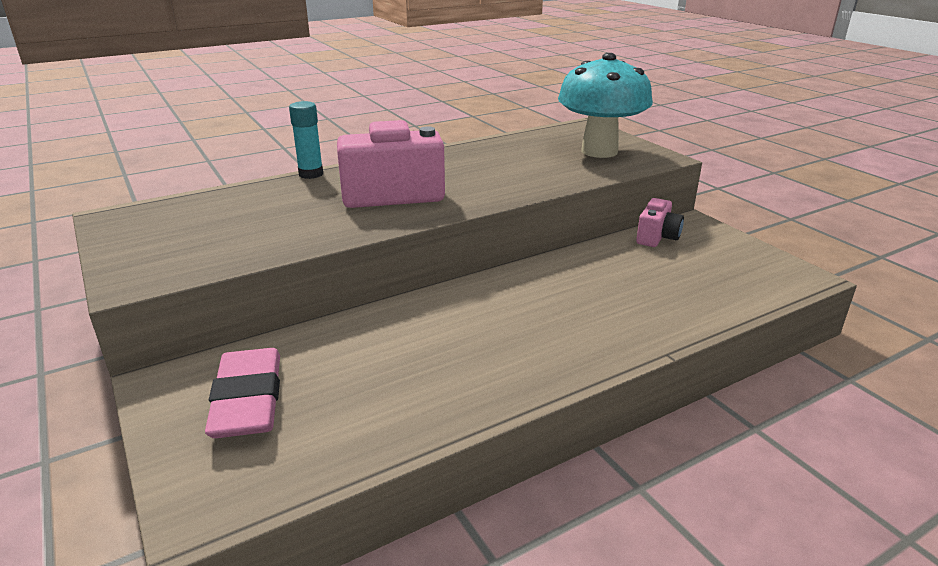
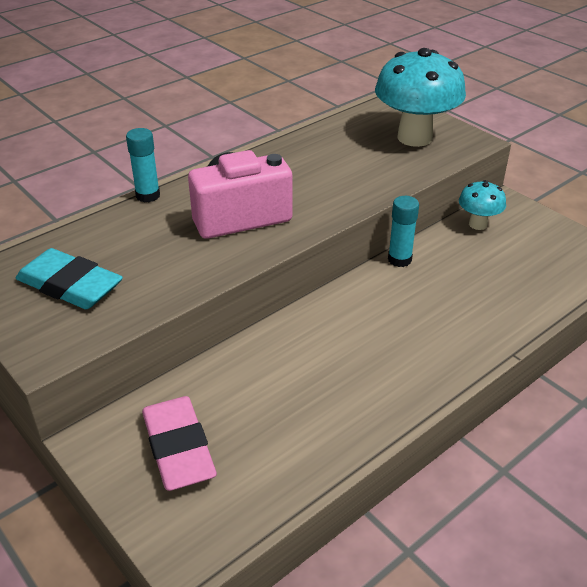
camera: 10 degrees left, 10 degrees up
pink camera [636,198,684,247] -> turquoise mushroom [459,180,506,230]
none -> turquoise eraser [16,248,123,309]
none -> turquoise glue stick [388,196,419,267]

